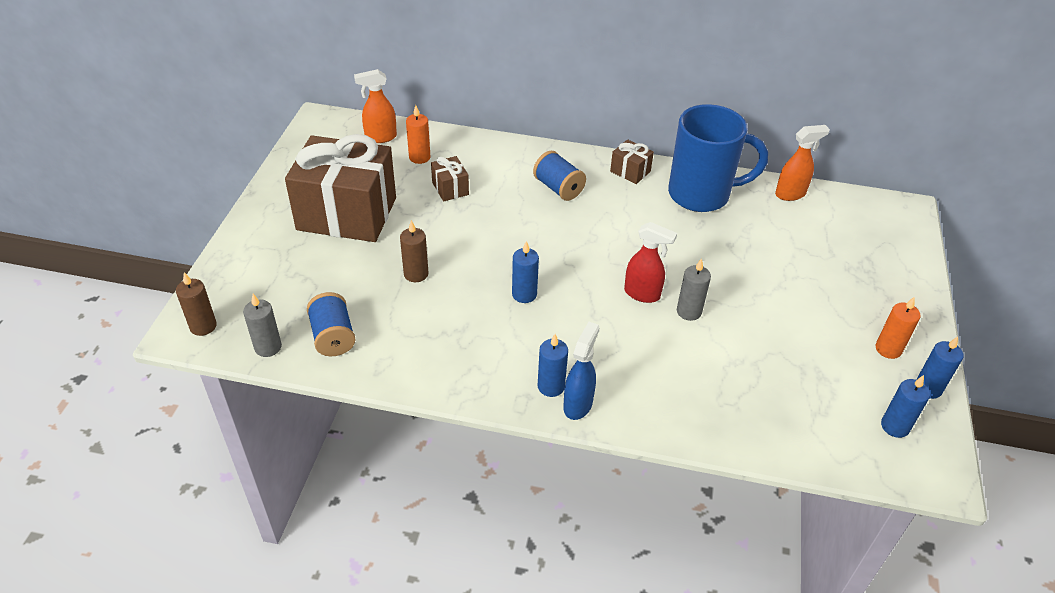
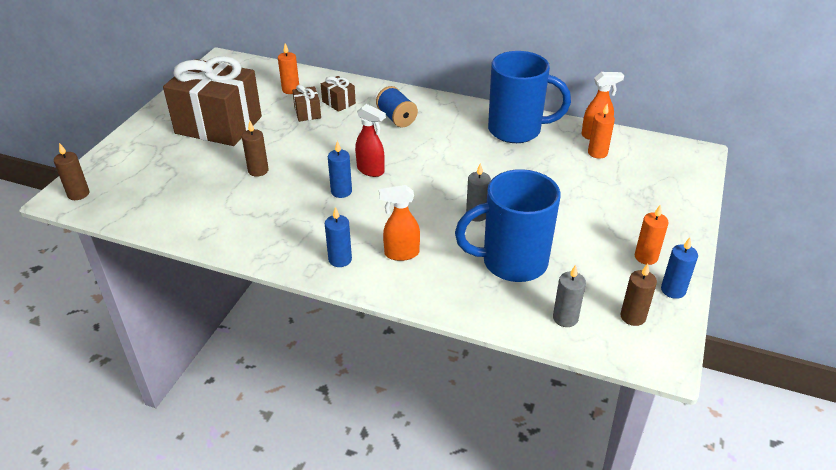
camera: 10 degrees right, 5 degrees down
grey candle [243,294,282,357] -> grey candle moved to [553,265,586,327]
blue spool [307,292,356,356] -> none
orange spray bottle [354,69,397,143] -> orange spray bottle moved to [379,185,420,261]
blue spray bottle [563,322,599,420] -> none
brown gift [610,139,654,184] -> brown gift moved to [321,76,356,112]
red spray bottle [624,222,677,303] -> red spray bottle moved to [355,104,386,177]
blue candle [881,375,930,438] -> brown candle [620,263,657,326]
none -> blue mug [455,169,561,282]
none -> orange candle [588,104,615,159]

